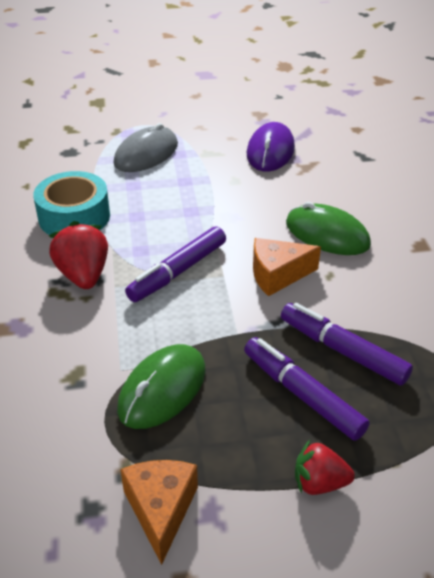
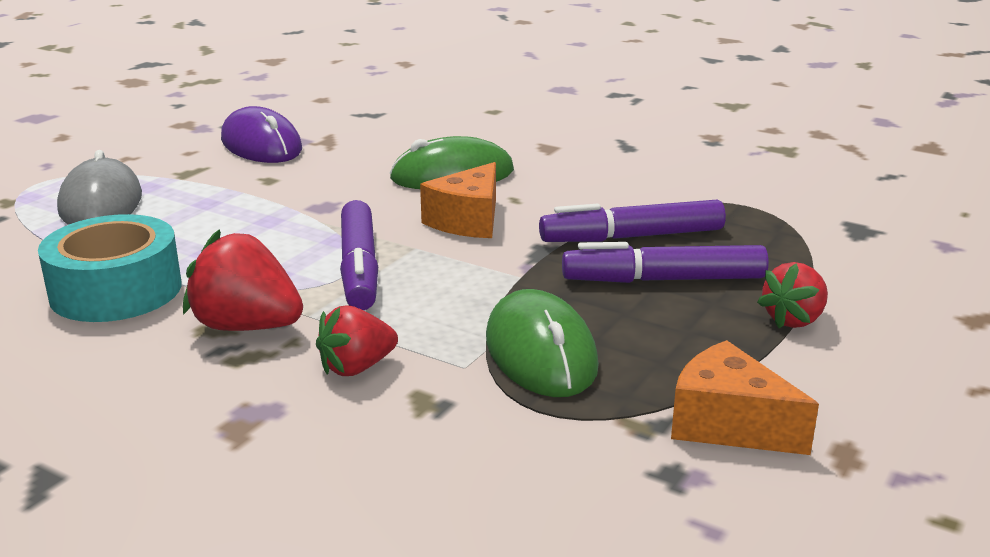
camera: 50 degrees left, 15 degrees down
none -> red strawberry [316,306,398,376]

